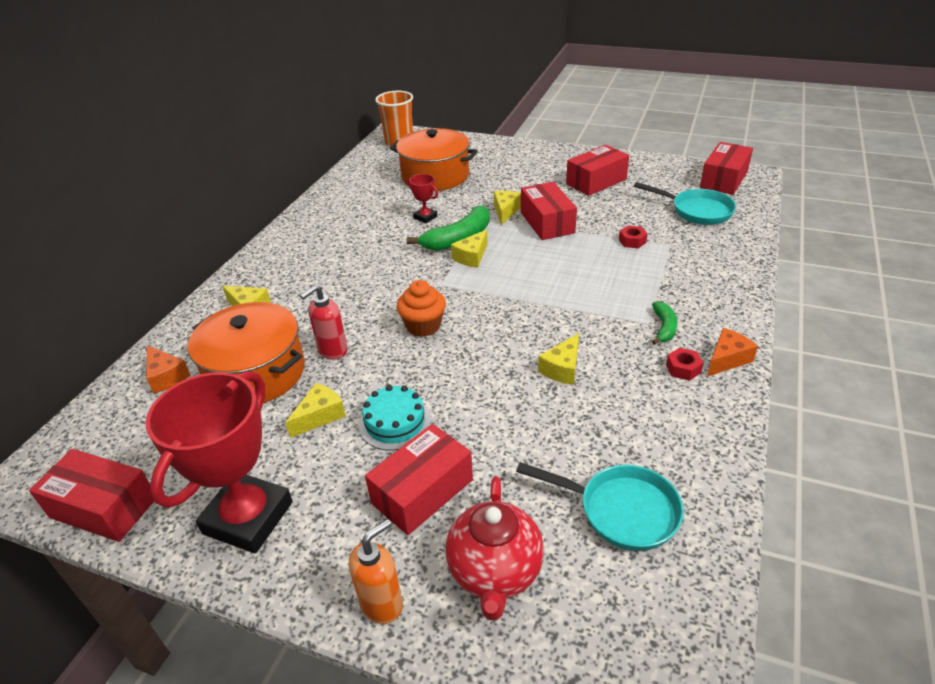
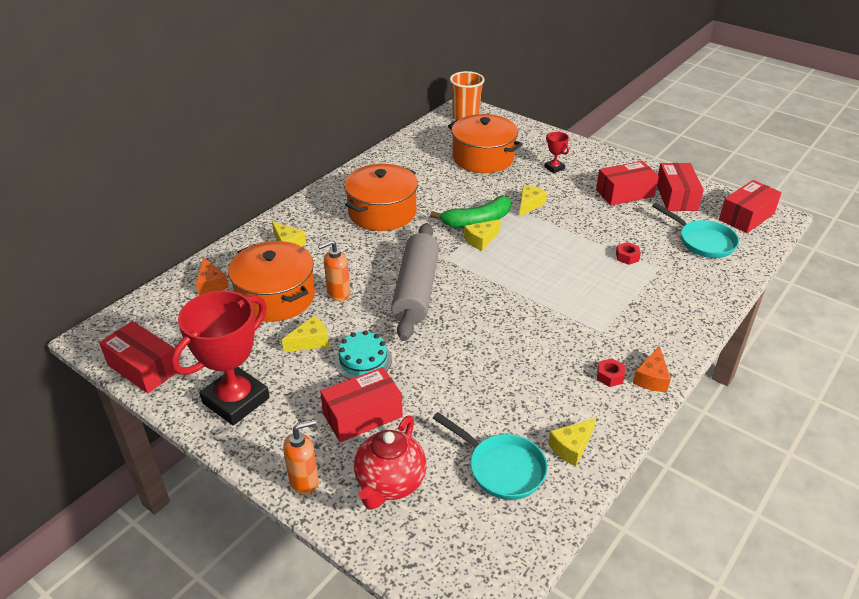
camera: 15 degrees right, 0 degrees up
red soap dispenser [300,285,347,360] -> orange soap dispenser [318,240,350,301]
orange cupcake [397,280,446,337] -> grey rolling pin [391,223,439,341]
red trophy [408,174,438,223] -> red trophy moved to [544,132,569,173]
red box [521,182,577,240] -> red box moved to [657,163,704,211]
yellow cheese [538,333,579,385] -> yellow cheese moved to [548,418,596,466]
green banana [652,301,677,345] -> none
orange cheese [707,328,758,376] -> orange cheese turned 135 degrees clockwise [633,346,671,392]
none -> orange pot [344,164,418,231]

